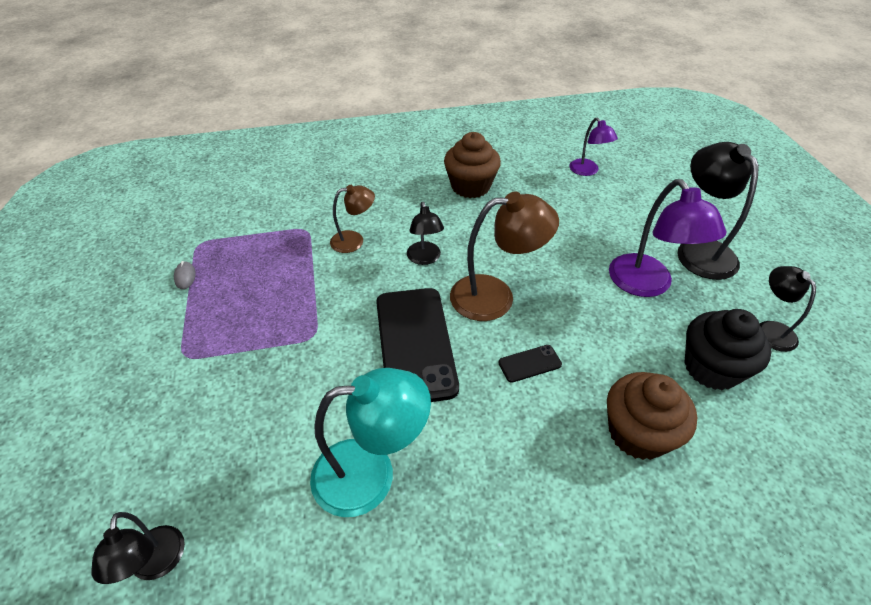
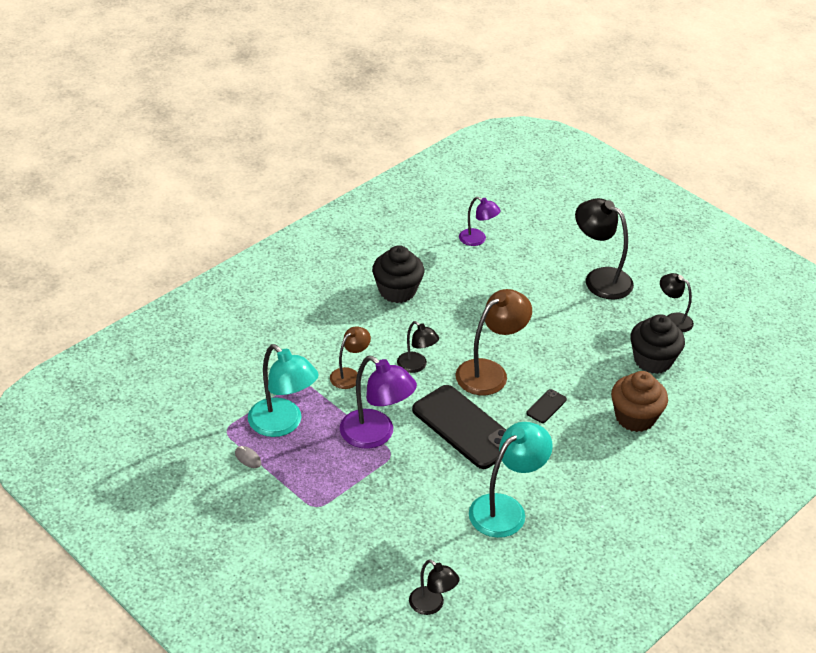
camera: 35 degrees left, 5 degrees down
brown cupcake [444,132,501,198] -> black cupcake [372,245,424,303]
purple lamp [609,179,726,297] -> purple lamp moved to [340,356,417,449]
none -> turquoise lamp [248,344,319,437]

